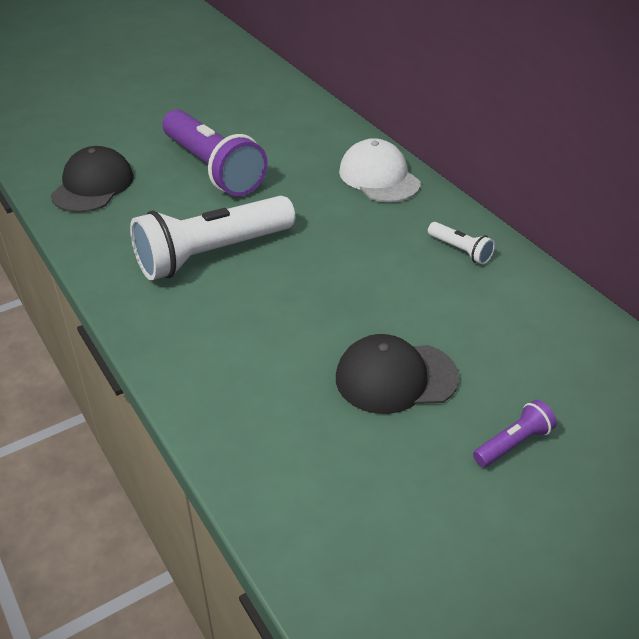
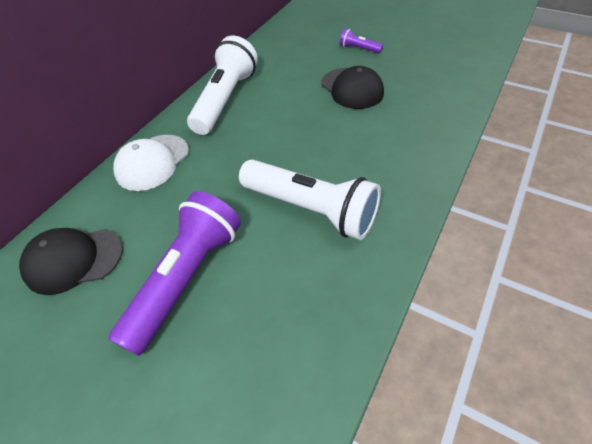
camera: 115 degrees left, 10 degrees up
black cap [51,146,134,212] -> black cap moved to [19,228,123,295]
white flashlight [428,222,495,265] -> white flashlight [187,36,258,135], size x2.30

